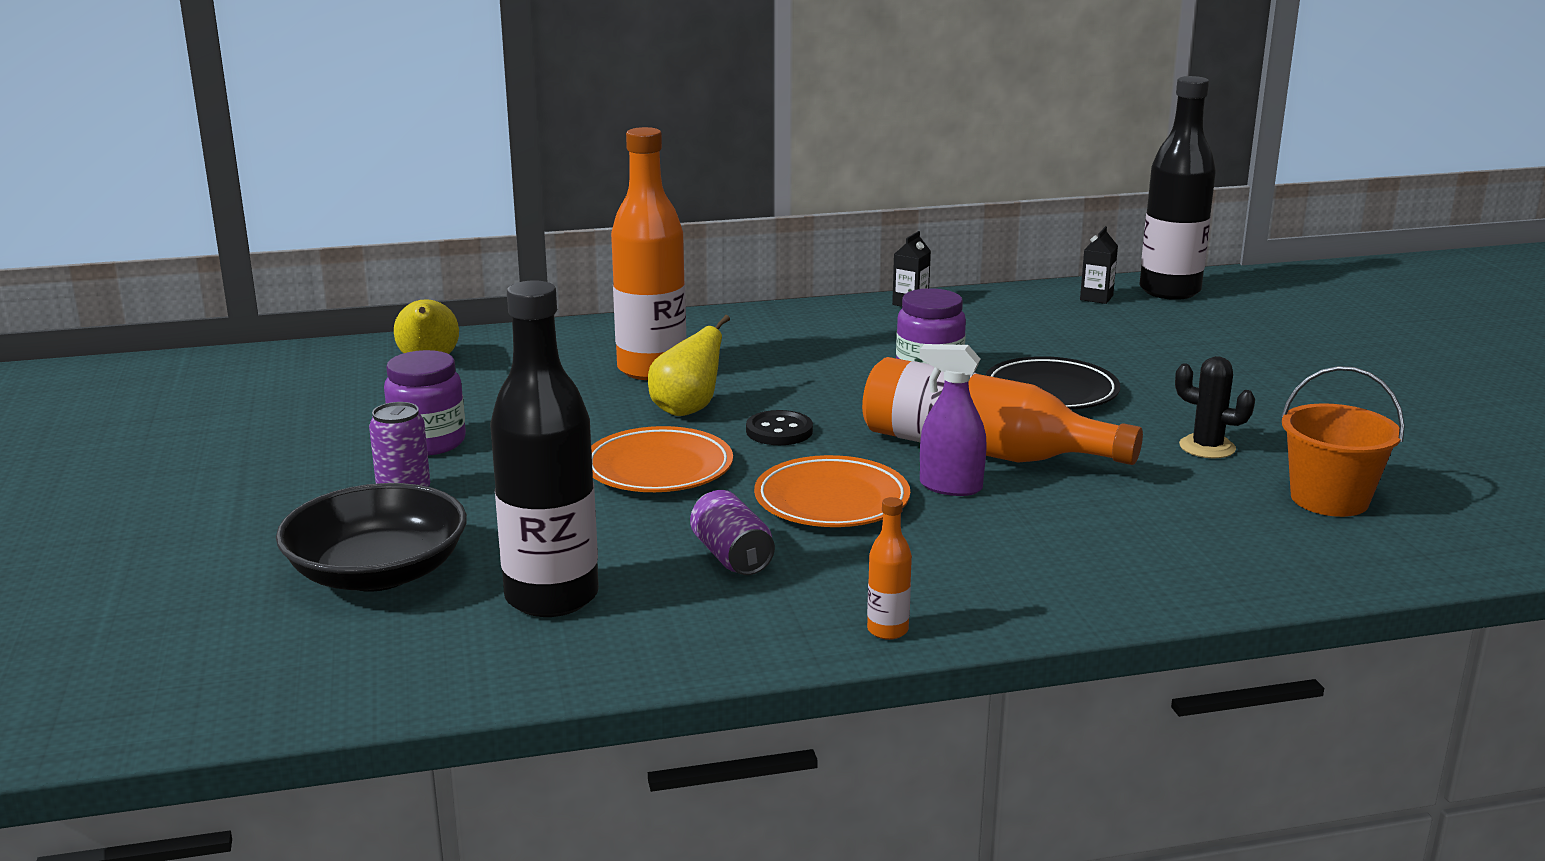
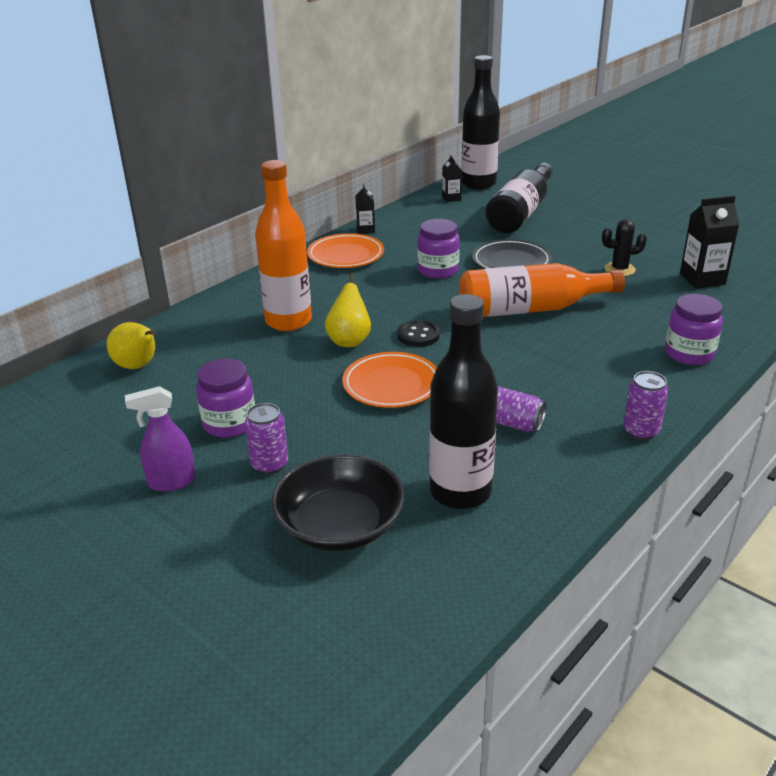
camera: 35 degrees left, 10 degrees up
orange plate [754,455,910,527] -> orange plate moved to [307,233,384,268]
orange bottle [867,497,912,640] -> purple can [623,371,668,440]
purple spray bottle [920,344,987,496] -> purple spray bottle moved to [125,386,196,492]
orange bucket [1281,366,1405,517] -> black carton [680,196,739,288]
none -> black bottle [486,163,553,233]
none -> purple jar [665,294,723,365]

